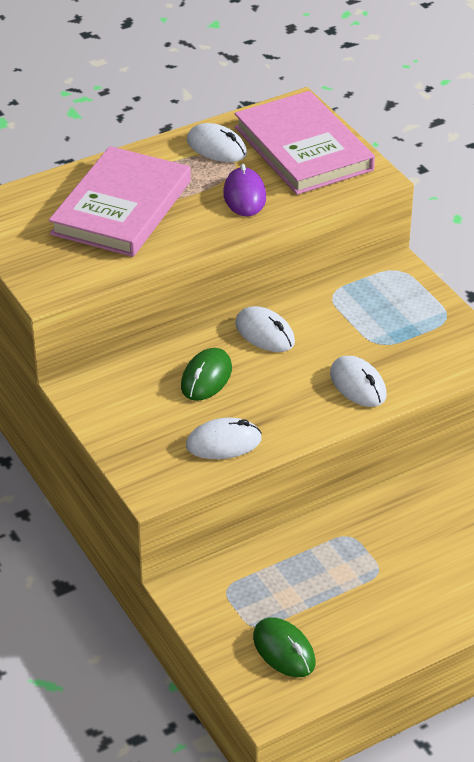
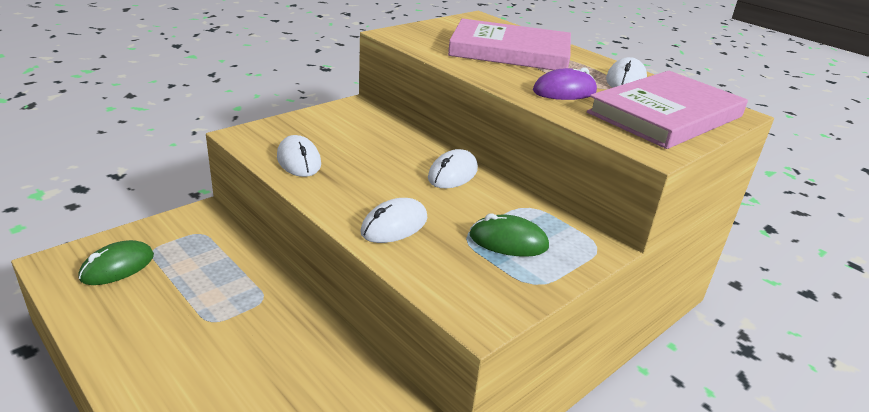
camera: 75 degrees right, 10 degrees down
green mouse [181,348,232,401] -> green mouse moved to [470,213,549,257]

